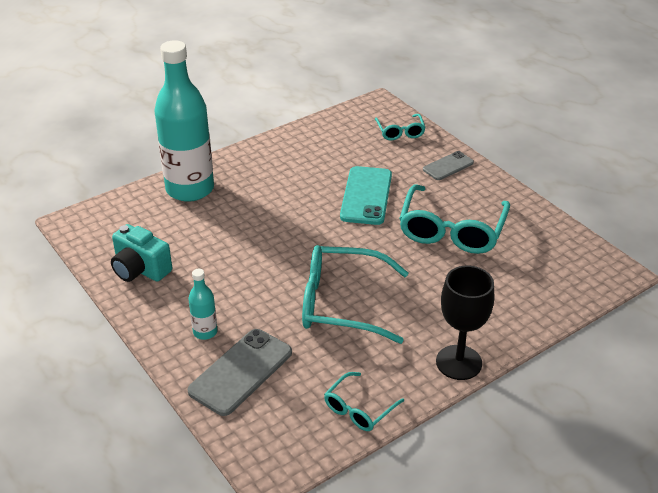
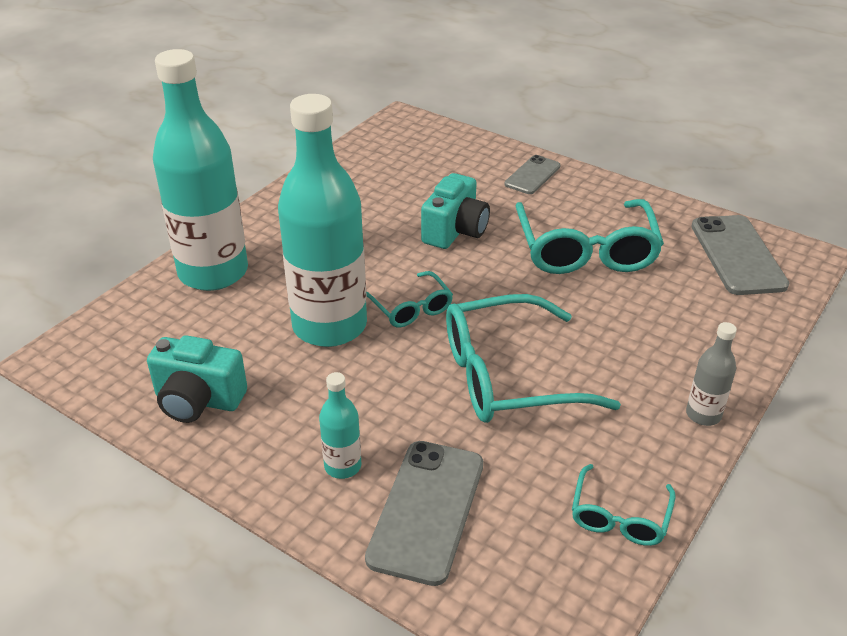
camera: 20 degrees left, 0 degrees up
turquoise phone [340,166,392,225] -> turquoise camera [421,173,490,249]
turquoise glasses [375,114,426,140] -> turquoise glasses moved to [366,271,453,327]
black goblet [436,265,494,380] -> grey bottle [686,322,737,426]
none -> turquoise bottle [278,94,367,347]
none -> grey phone [691,215,789,295]

